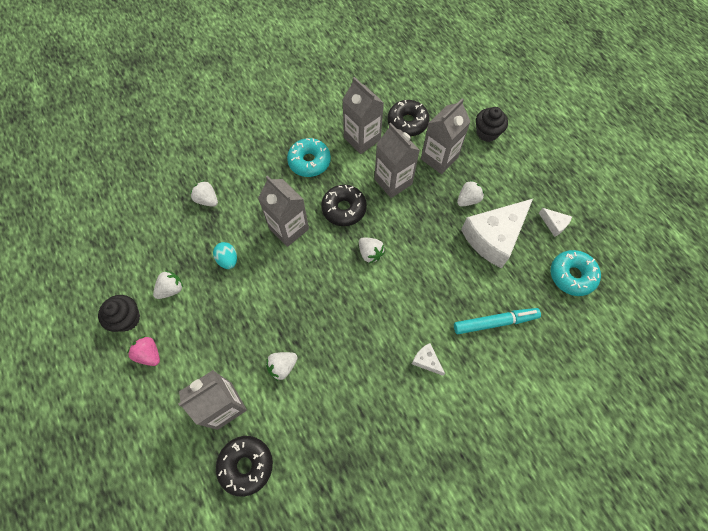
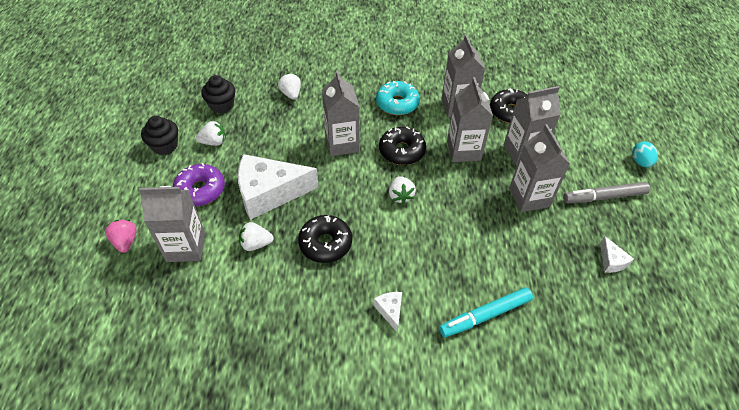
camera: 30 degrees right, 15 degrees down
pink strawberry [127,336,160,366] -> pink strawberry moved to [105,220,137,253]
turquoise egg [213,242,237,269] -> turquoise egg moved to [632,141,658,167]
black donut [216,436,273,497] -> black donut moved to [298,215,352,263]
turquoise marker [454,308,541,334] -> turquoise marker turned 135 degrees clockwise [439,287,533,337]
white strawberry [457,180,484,206] -> grey carton [509,124,570,212]
white cheese [461,199,533,268] -> white cheese moved to [238,154,319,220]
black cupcake [476,107,508,142] -> black cupcake moved to [201,75,235,113]
turquoise donut [551,250,601,296] -> none
none -> purple donut [173,163,225,206]
none -> grey marker [563,182,650,203]

